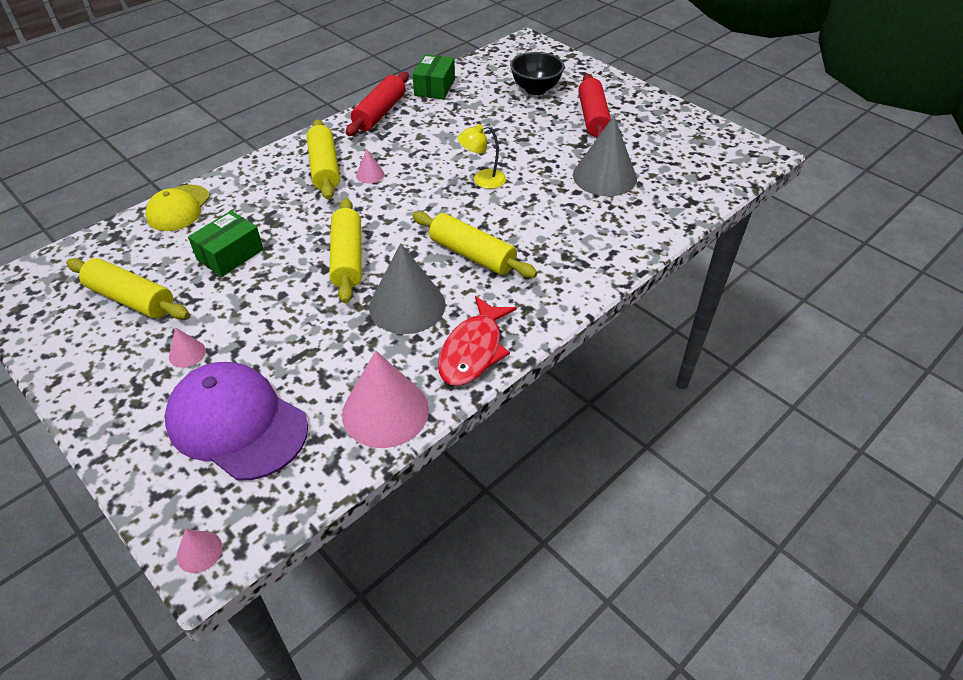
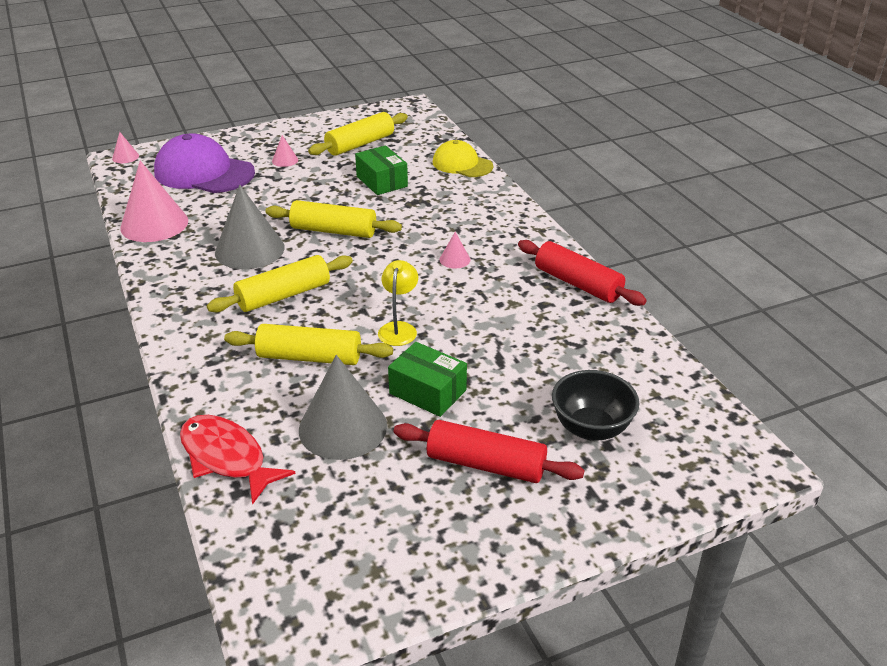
camera: 110 degrees right, 10 degrees down
purple cap [165,362,308,481] -> purple cap turned 120 degrees counterclockwise [154,133,255,193]
yellow rolling pin [307,119,340,200] -> yellow rolling pin moved to [224,324,393,365]
green box [413,54,455,100] -> green box moved to [388,342,467,417]
red fish [438,296,517,386] -> red fish moved to [180,415,296,505]

